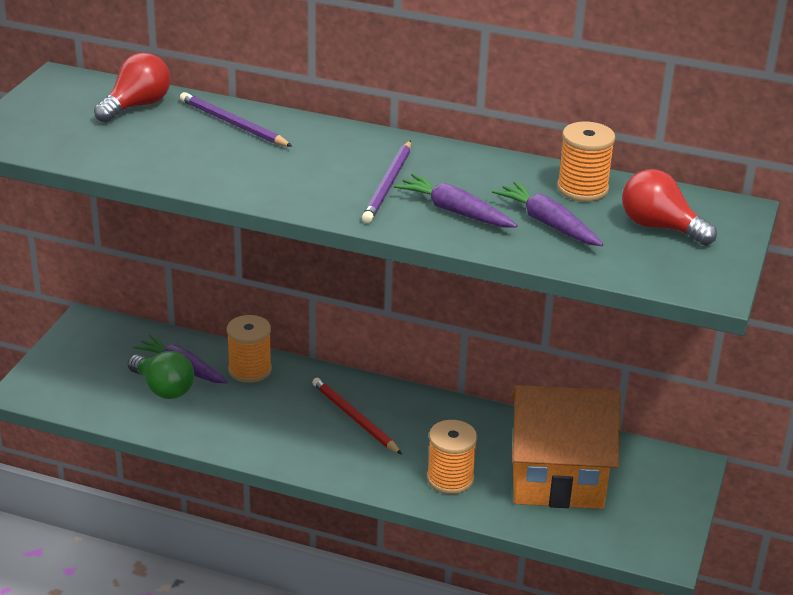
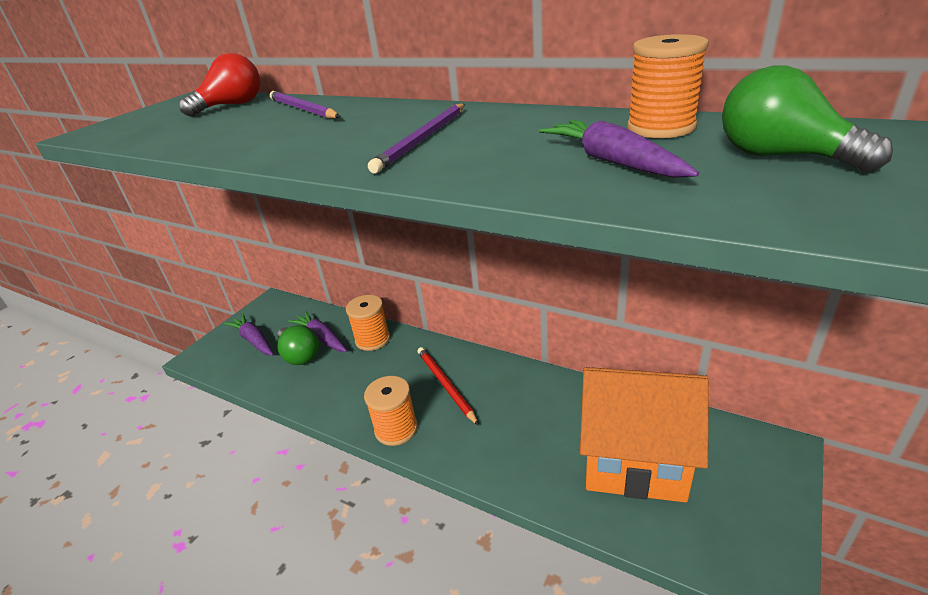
camera: 15 degrees right, 0 degrees up
purple carrot [394,173,518,227] -> purple carrot moved to [224,314,274,356]
orange spool [427,420,477,494] -> orange spool moved to [364,376,418,446]
red light bulb [622,169,717,245] -> green light bulb [722,65,893,172]

